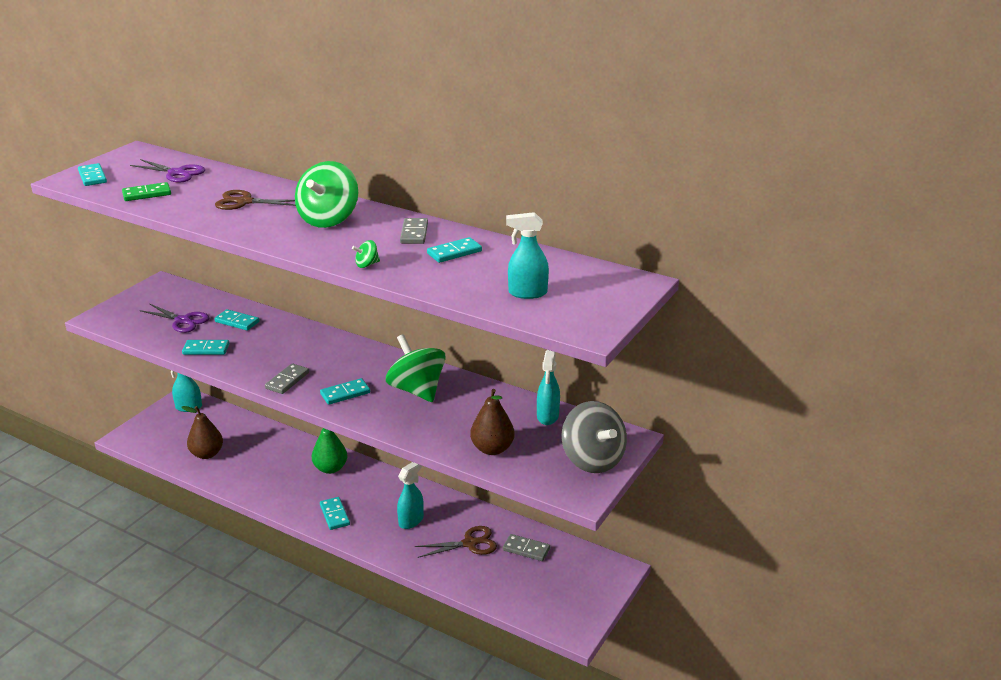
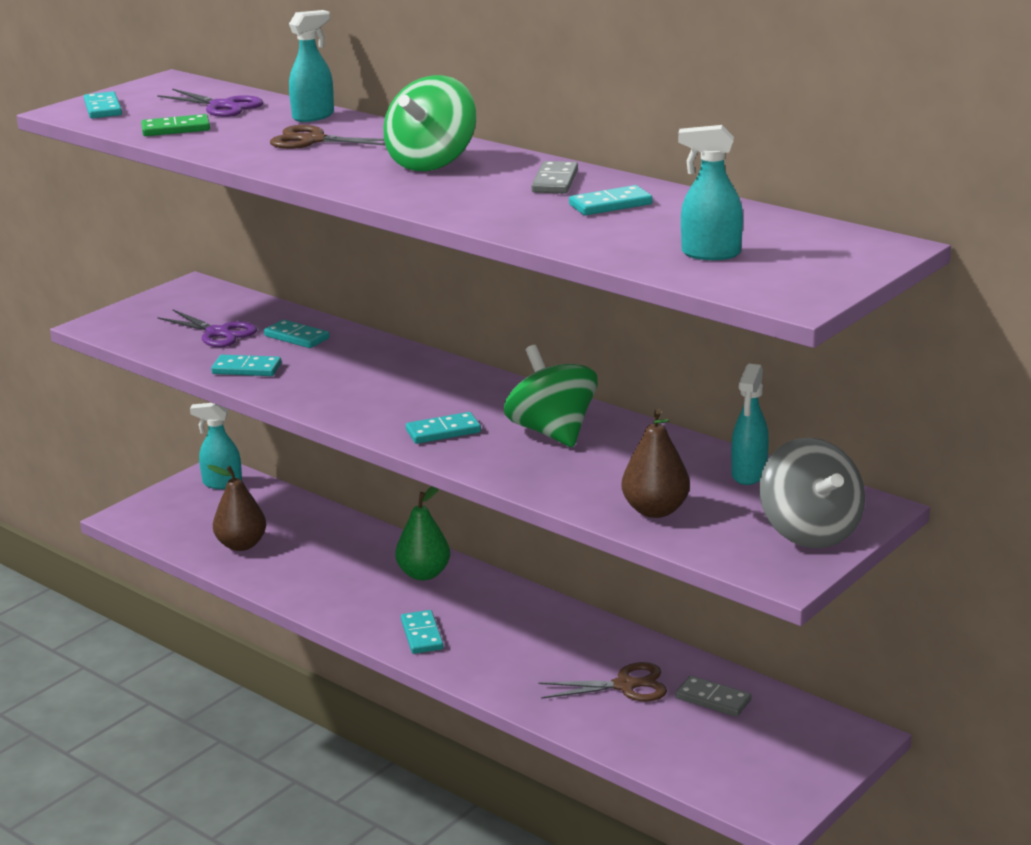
camera: 10 degrees right, 5 degrees down
grey domino [265,363,309,394] -> none
green spinning top [352,240,380,268] -> none
turquoise spray bottle [397,462,424,529] -> turquoise spray bottle moved to [289,10,334,122]

